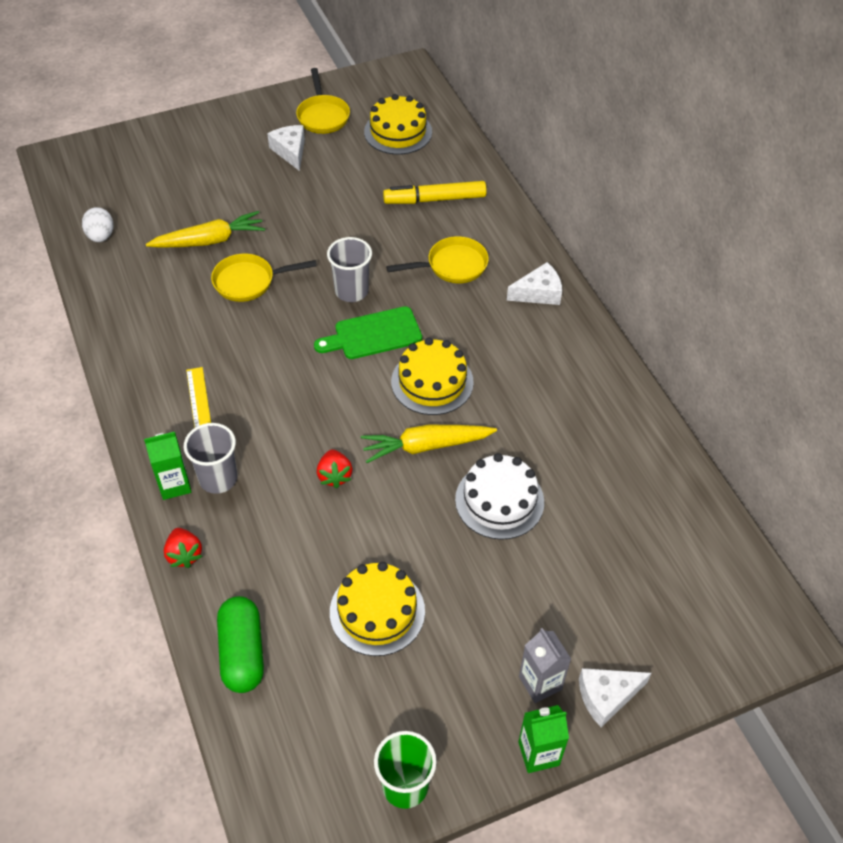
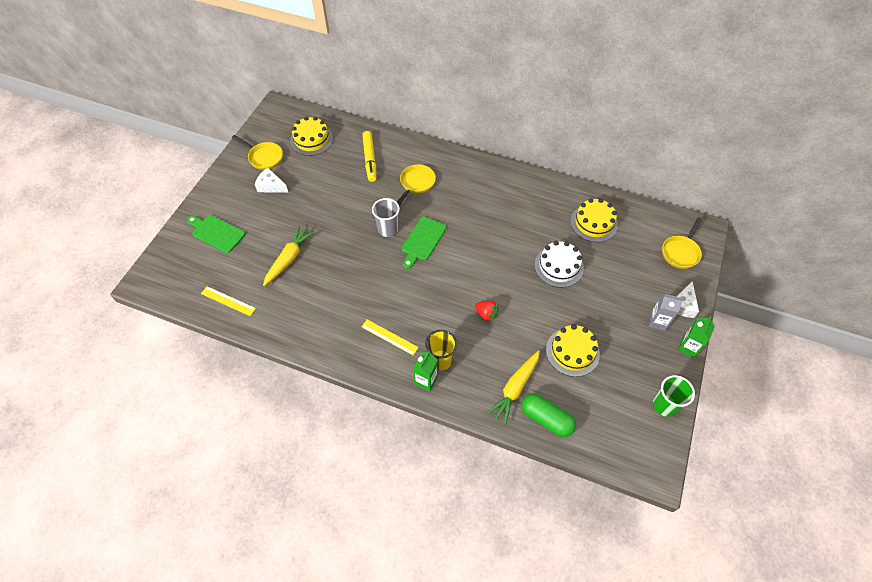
camera: 45 degrees left, 5 degrees up
white egg [82,207,113,242] -> yellow ruler [201,286,256,316]
red strawberry [164,528,203,568] -> none
grey cup [184,423,237,494] -> yellow cup [425,330,457,370]
yellow pan [211,253,317,302] -> yellow pan moved to [662,217,702,269]
yellow carrot [361,425,497,463] -> yellow carrot moved to [487,350,540,425]
yellow marker [383,181,487,204] -> yellow marker turned 45 degrees counterclockwise [362,131,376,182]
yellow cake [391,338,474,415] -> yellow cake moved to [571,198,618,242]
white cheese [507,262,562,305] -> none
none -> green cutting board [187,215,245,253]

